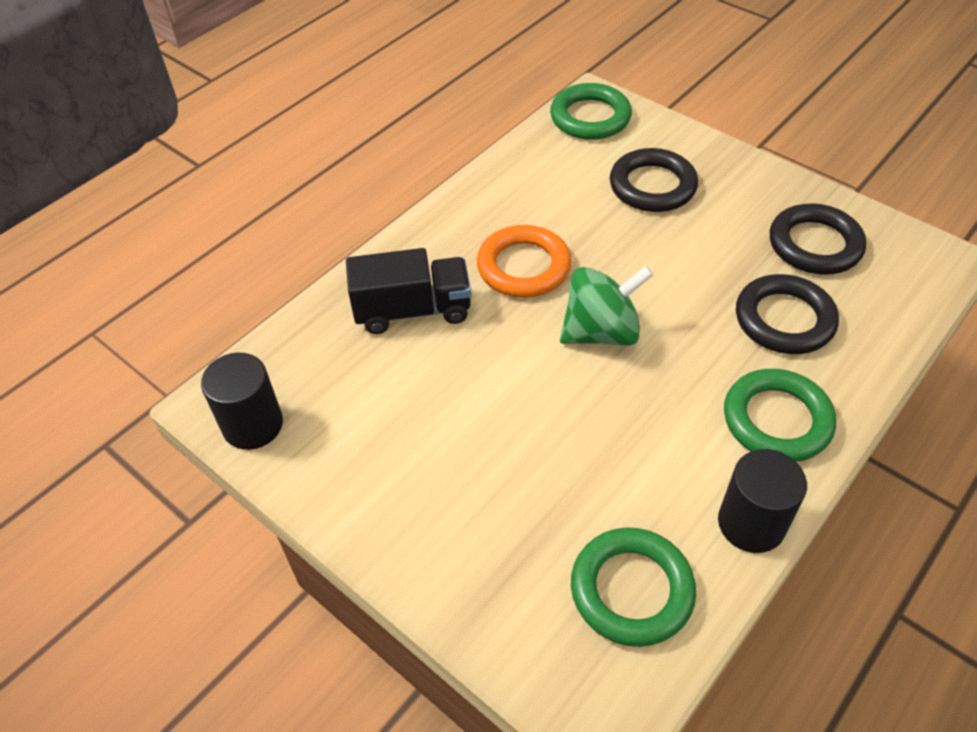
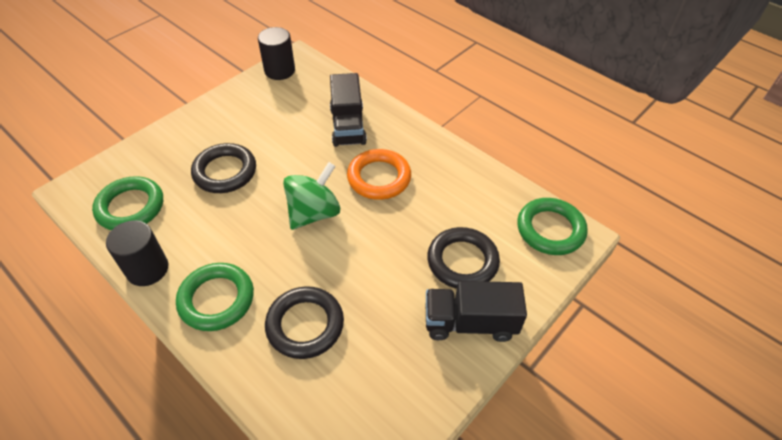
camera: 90 degrees right, 0 degrees up
green spinning top [560,266,653,346] -> green spinning top turned 120 degrees counterclockwise [283,162,340,230]
black ring [770,203,866,275] -> black ring moved to [191,143,256,193]
none -> black truck [426,281,527,342]

